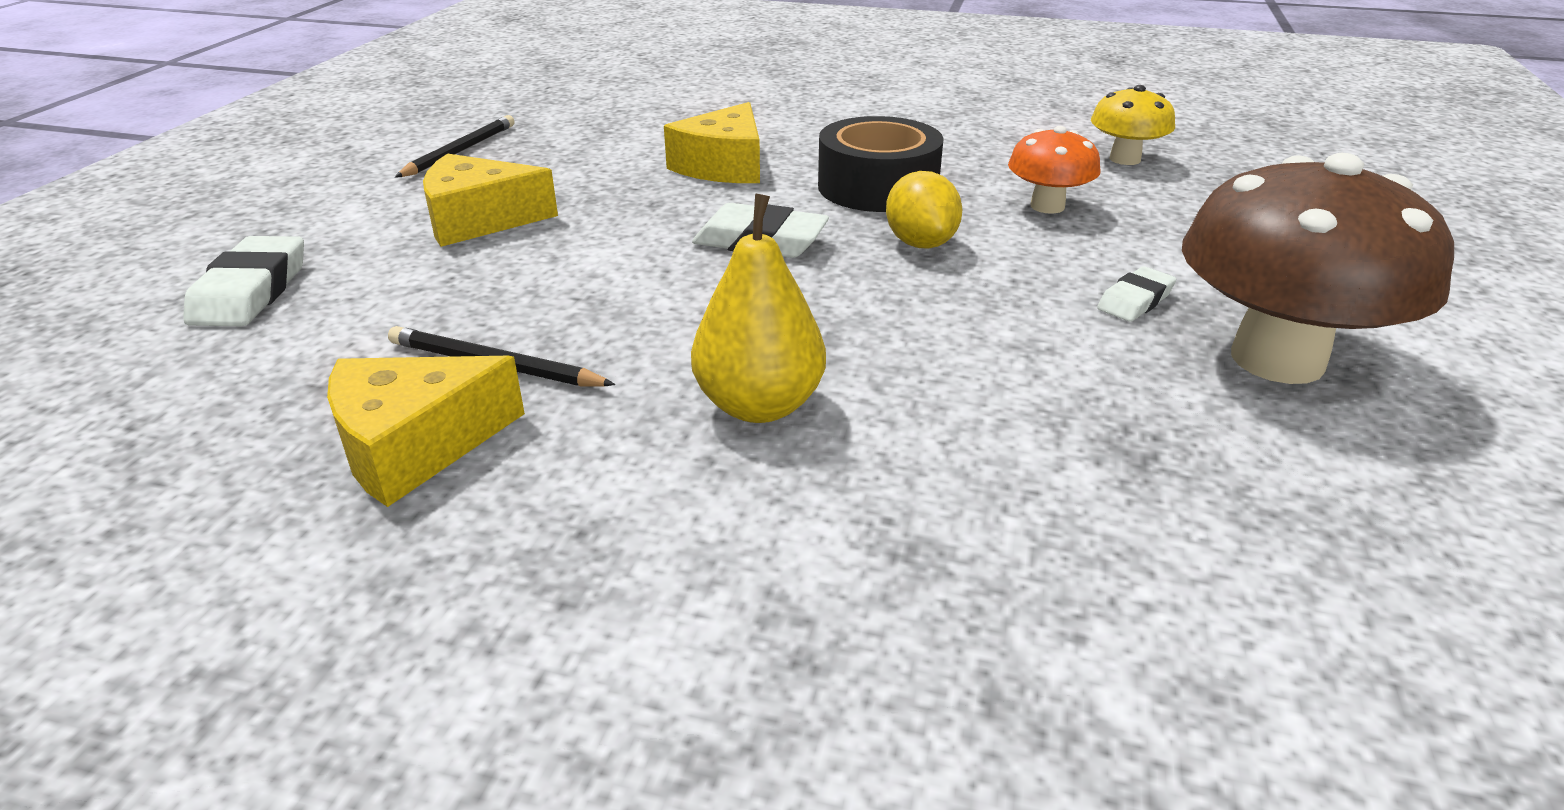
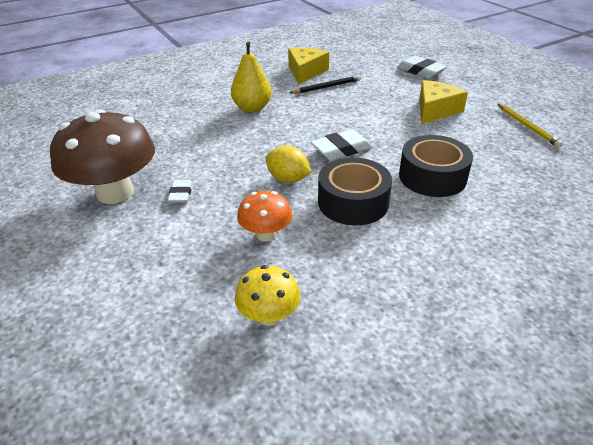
camera: 135 degrees right, 5 degrees up
black pencil [395,115,515,177] -> yellow pencil [498,104,563,148]
yellow cheese [664,102,760,183] -> black tape [399,135,473,197]

